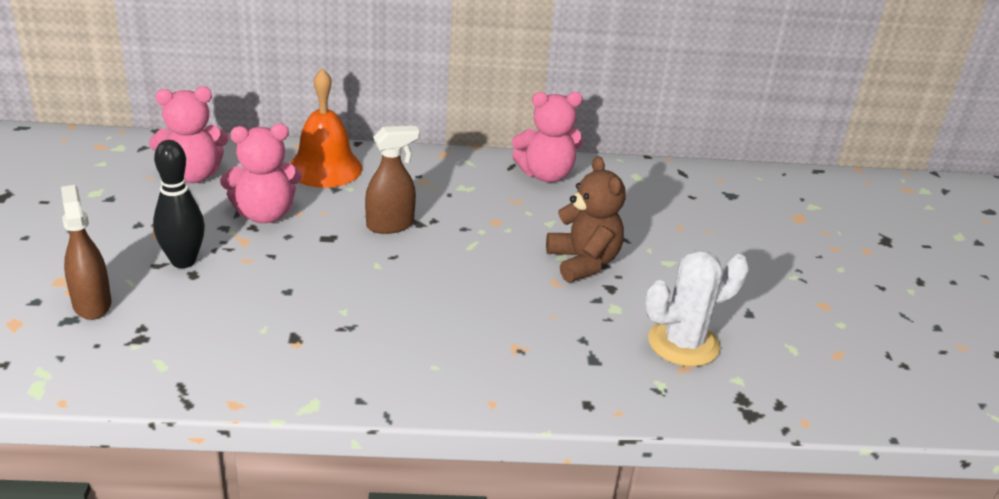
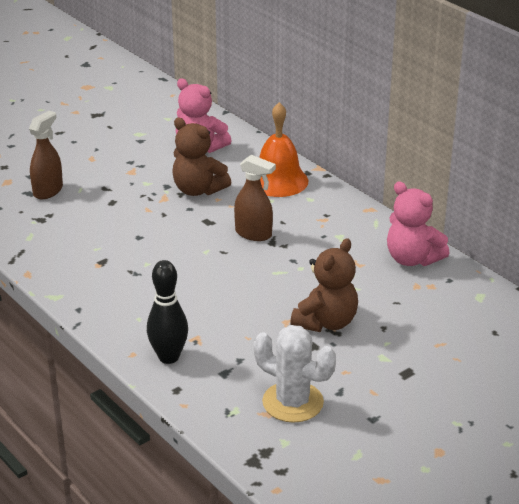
camera: 55 degrees right, 0 degrees up
black bowling pin [153,140,205,268] -> black bowling pin moved to [147,260,188,364]
pink teddy bear [220,124,302,223] -> brown teddy bear [172,118,231,196]

